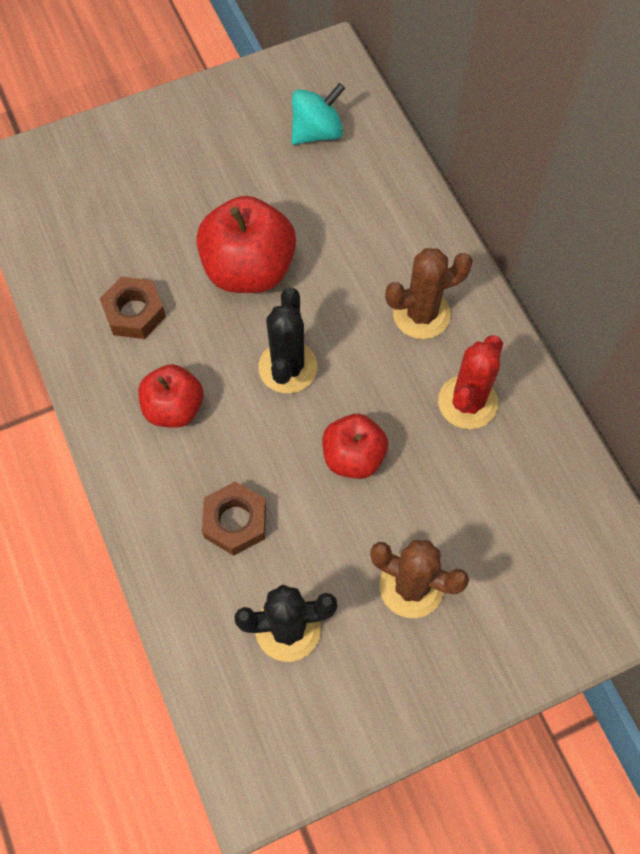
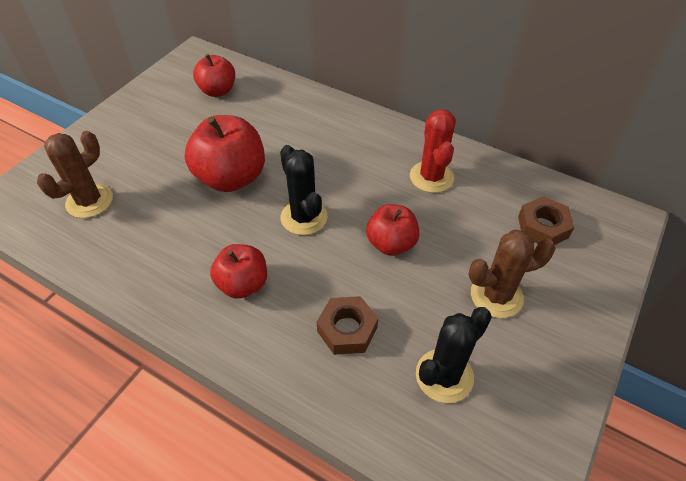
camera: 35 degrees left, 15 degrees down
brown nut [99,277,166,339] -> brown nut moved to [518,196,574,245]
turquoise spinning top [292,83,345,145] -> red apple [193,54,235,97]
brown cactus [385,248,473,339] -> brown cactus moved to [37,131,113,218]

